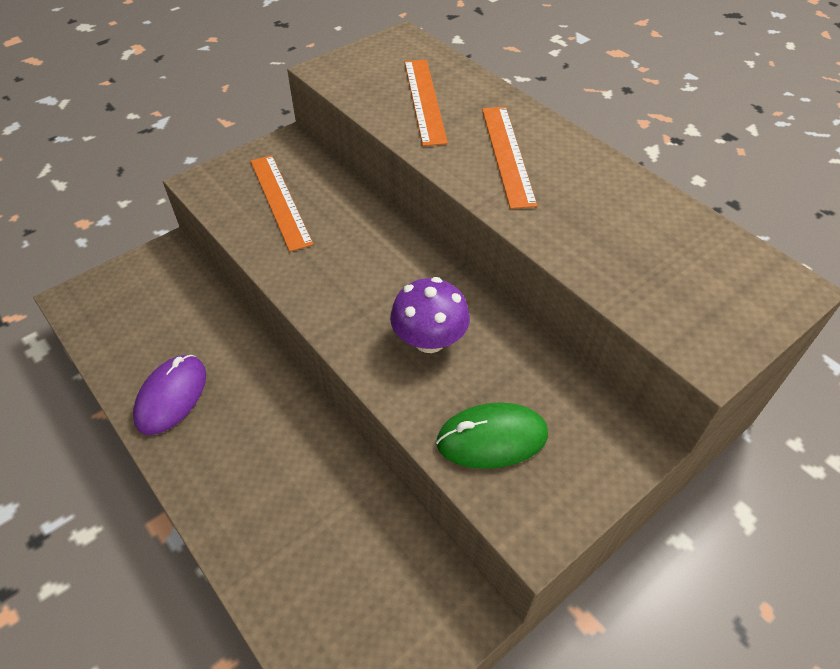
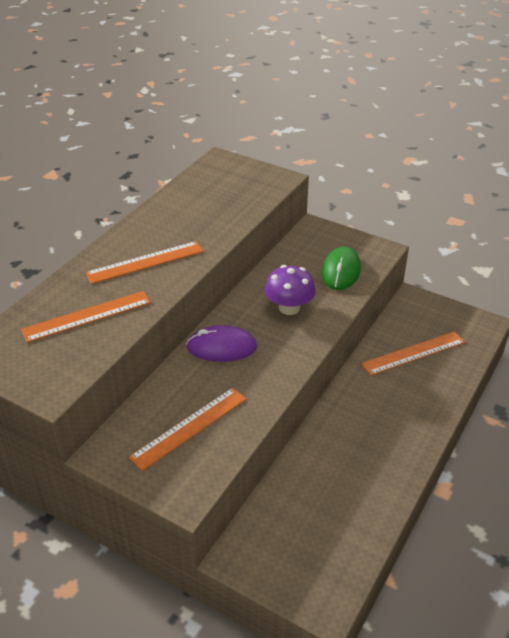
camera: 110 degrees left, 10 degrees down
purple mouse [133,355,206,435] -> purple mouse moved to [186,325,257,362]
green mouse [436,402,548,469] -> green mouse turned 45 degrees clockwise [322,246,361,290]
none -> orange ruler [361,331,465,376]

